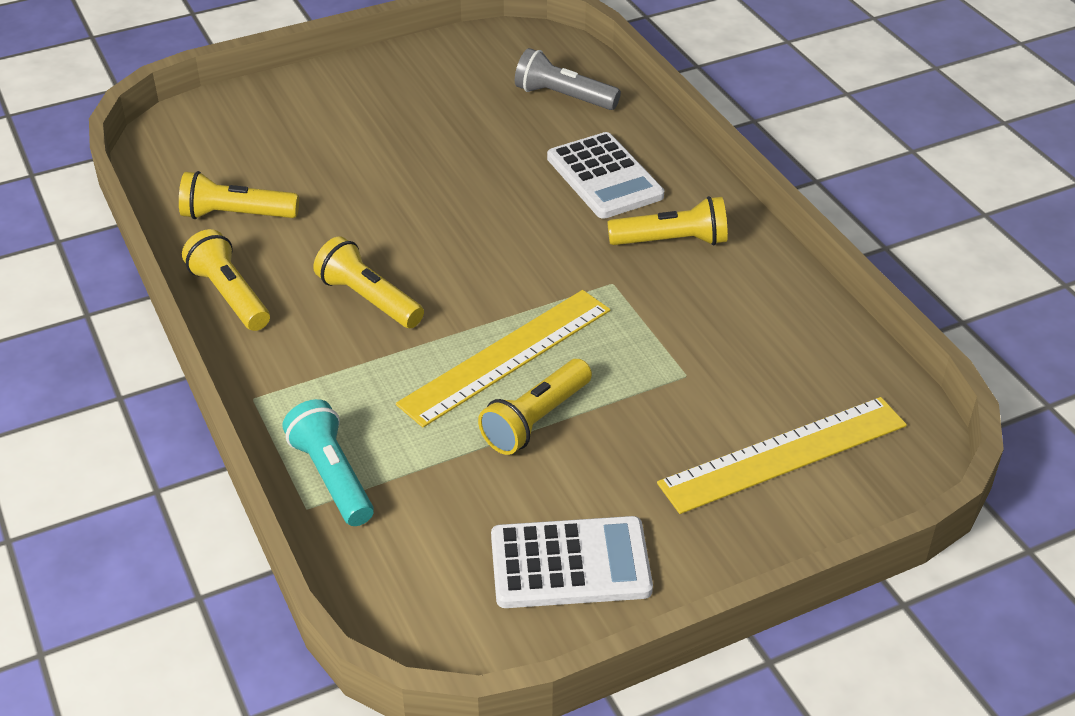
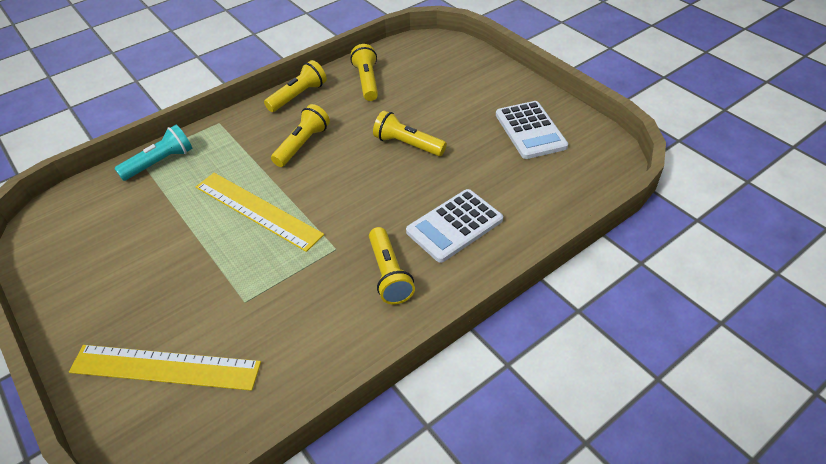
camera: 80 degrees right, 5 degrees up
yellow flashlight [478,359,592,455] -> yellow flashlight moved to [373,111,447,156]
white calculator [491,516,653,608] -> white calculator moved to [496,101,568,159]
grey flashlight [515,48,621,110] -> none
yellow ruler [657,397,907,514] -> yellow ruler turned 45 degrees counterclockwise [69,345,261,391]

